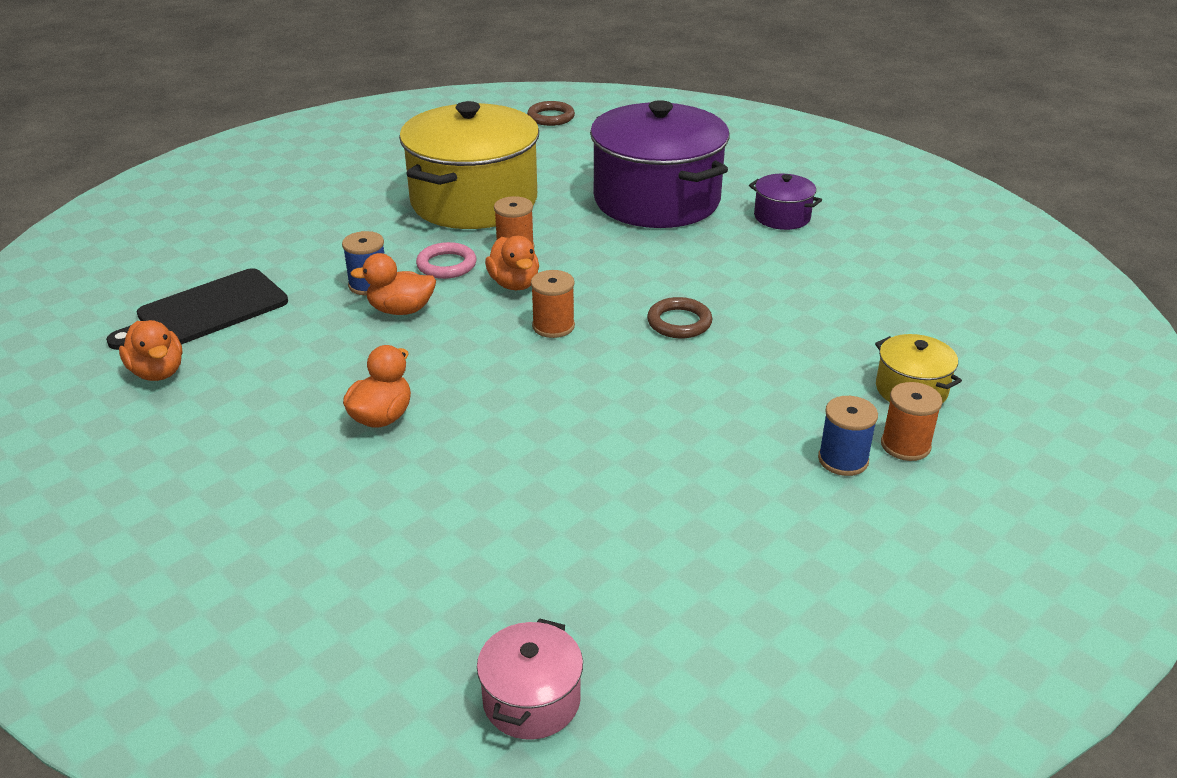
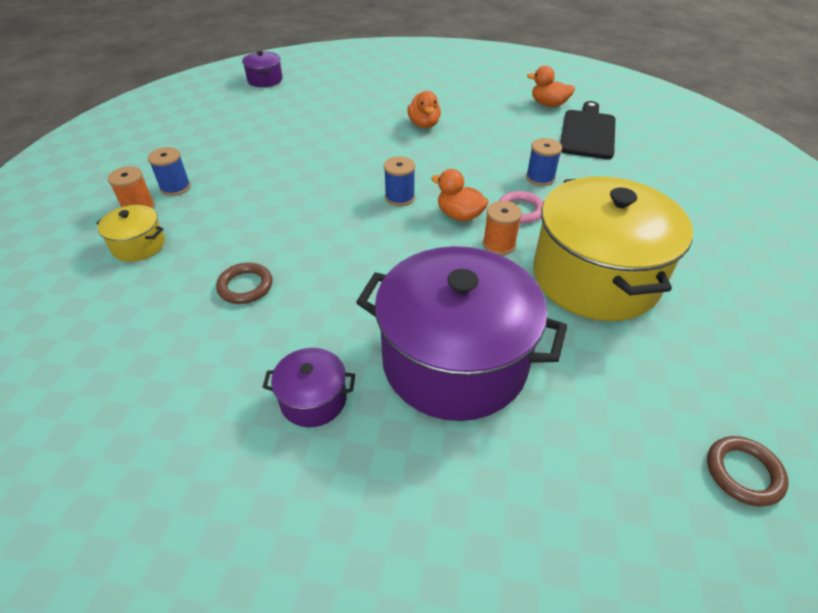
camera: 145 degrees right, 10 degrees up
orange duck [351,253,436,315] -> none
pink pot [477,618,583,740] -> purple pot [242,51,283,87]
orange spool [531,270,575,338] -> blue spool [384,156,415,206]
brown ring [647,297,712,338] -> brown ring moved to [216,262,272,304]

